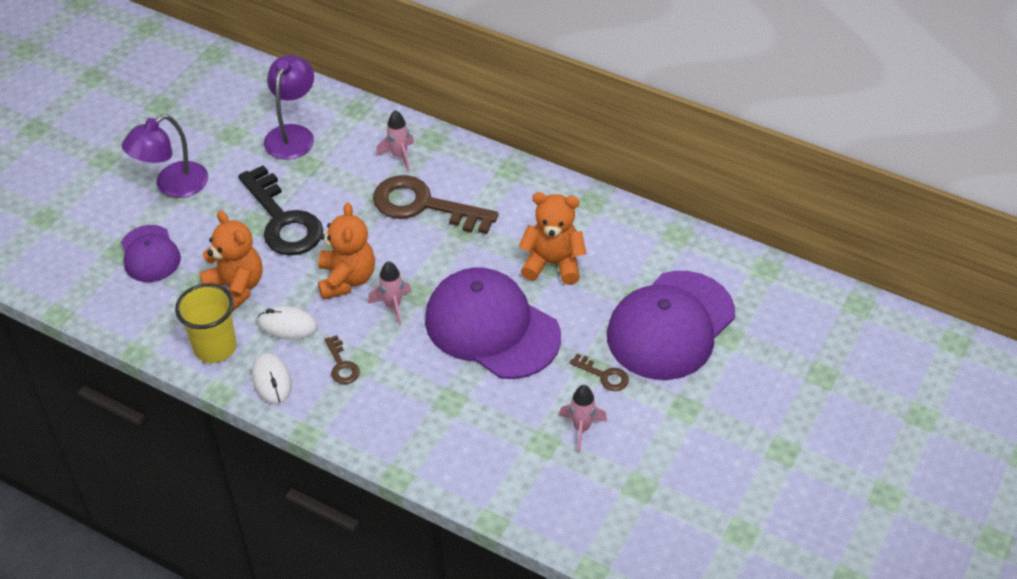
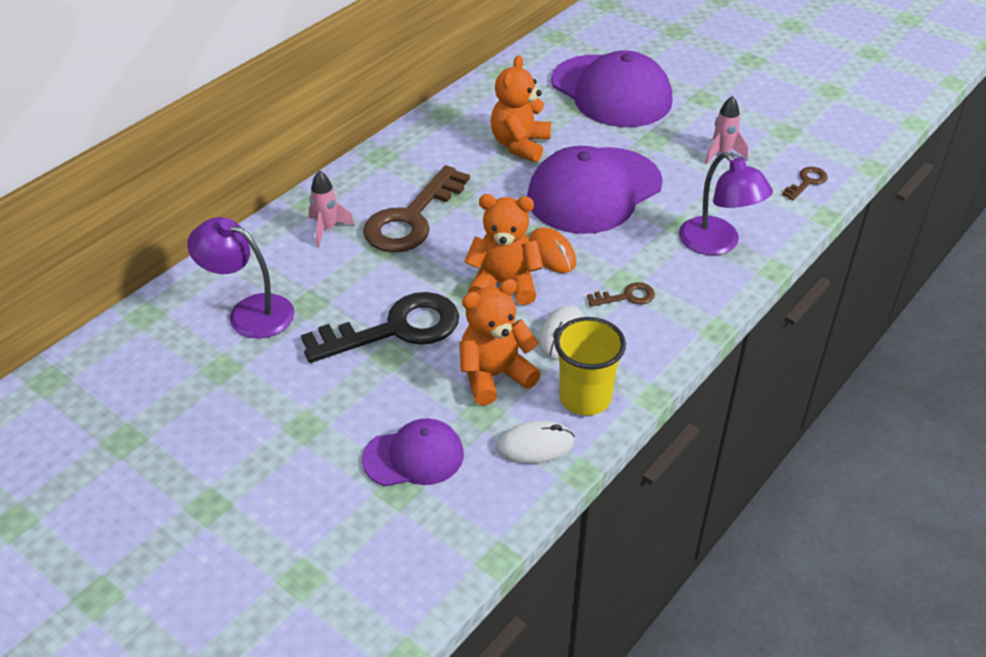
camera: 80 degrees left, 5 degrees down
purple lamp [122,114,208,198] -> purple lamp moved to [679,152,773,255]
white mouse [252,353,292,405] -> white mouse moved to [497,421,575,464]
pink rocket [368,261,411,326] -> orange mouse [529,227,576,273]
brown key [570,354,629,391] -> brown key moved to [782,167,828,200]

